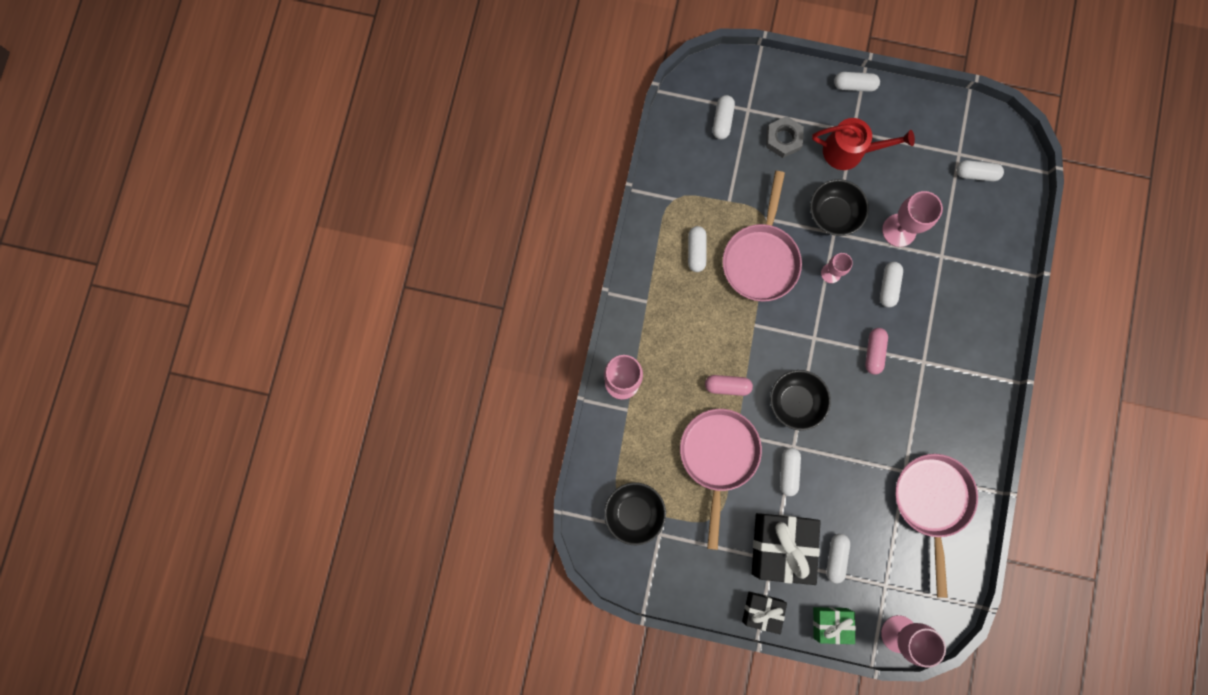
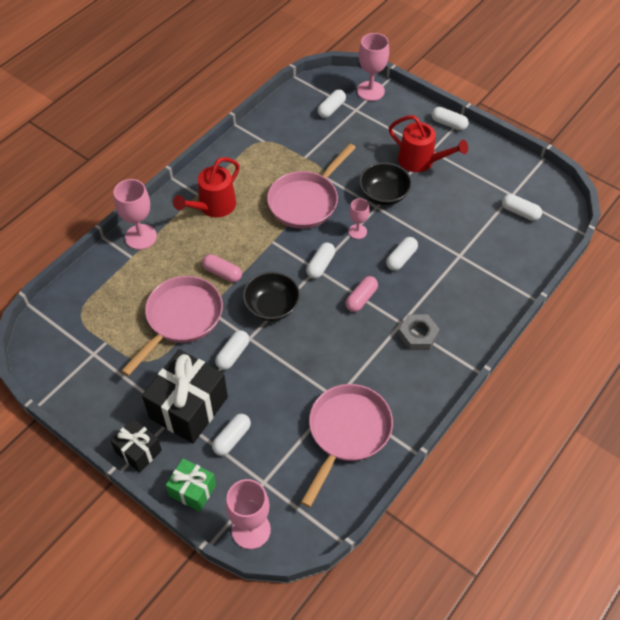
camera: 25 degrees right, 25 degrees down
black bowl [604,482,666,545] -> none
white capsule [688,226,707,272] -> white capsule moved to [306,243,335,279]
grey nut [766,116,804,158] -> grey nut moved to [398,314,440,350]
pink goblet [882,191,943,247] -> pink goblet moved to [357,33,389,101]
none -> red watering can [173,157,240,218]

